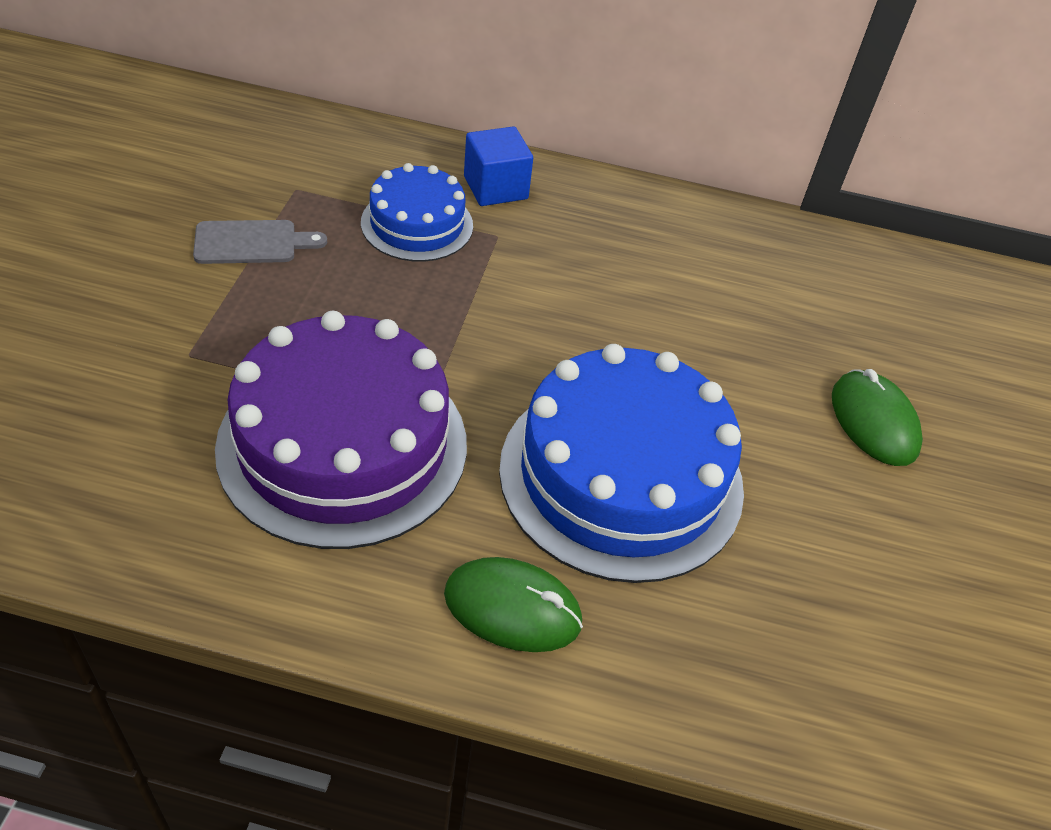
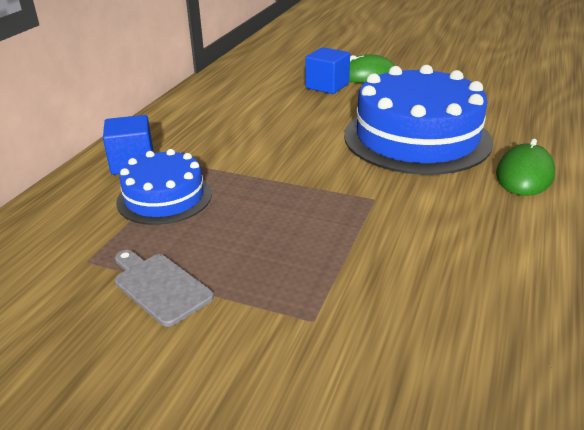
camera: 75 degrees left, 15 degrees down
grey cutting board [193,220,327,264] -> grey cutting board turned 45 degrees counterclockwise [115,250,214,327]
purple cake [215,311,467,549] -> none
none -> blue cube [305,47,350,94]

